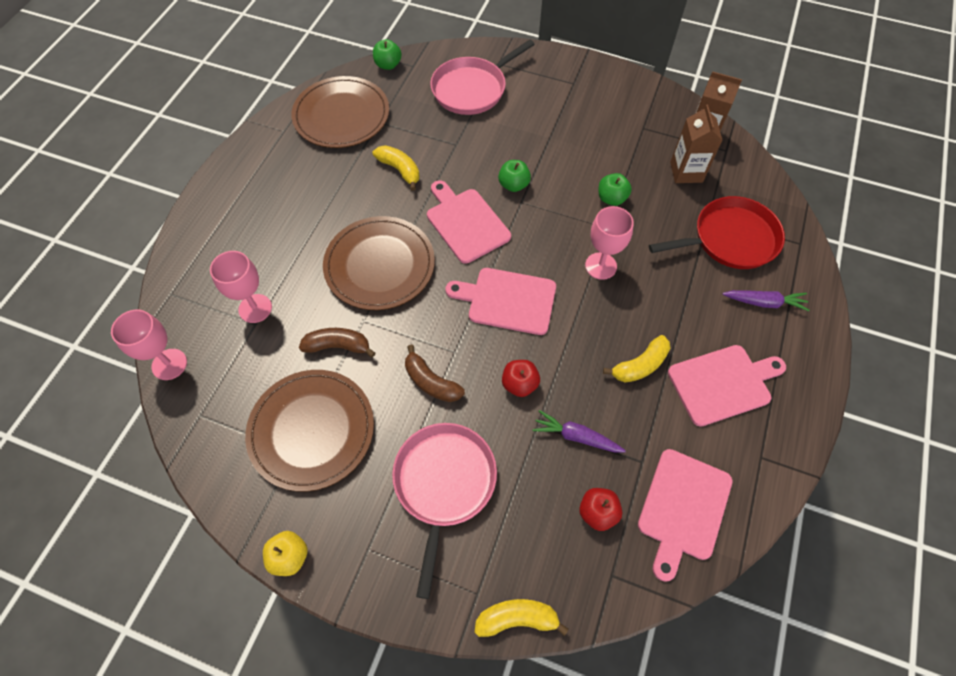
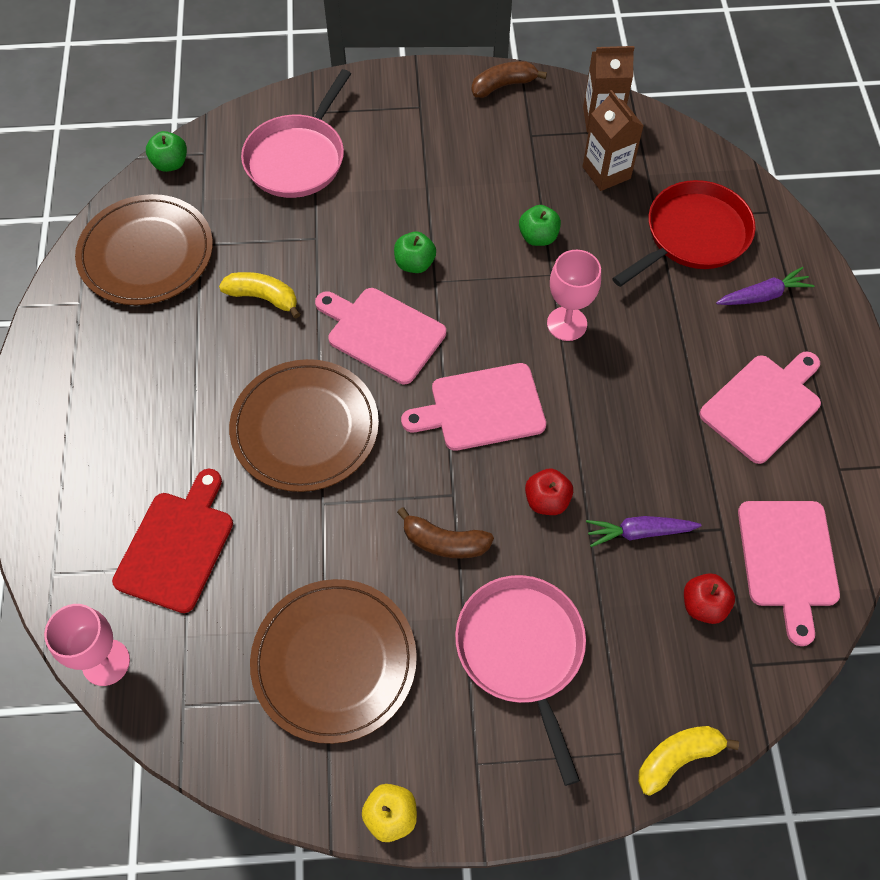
camera: 25 degrees left, 0 degrees up
pink goblet [210,251,272,323] -> red cutting board [112,469,233,613]
brown banana [299,328,376,358] -> brown banana moved to [472,61,547,98]
yellow banana [603,335,670,383] -> none

